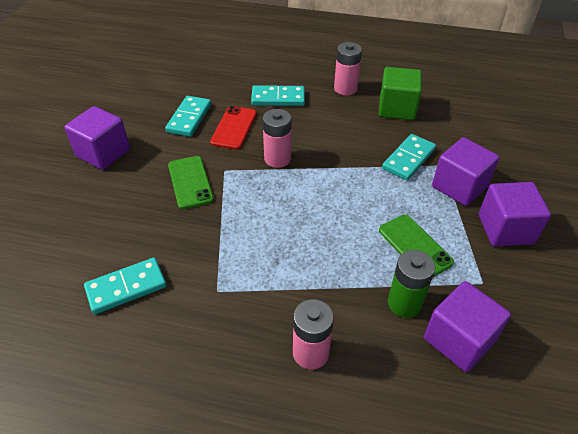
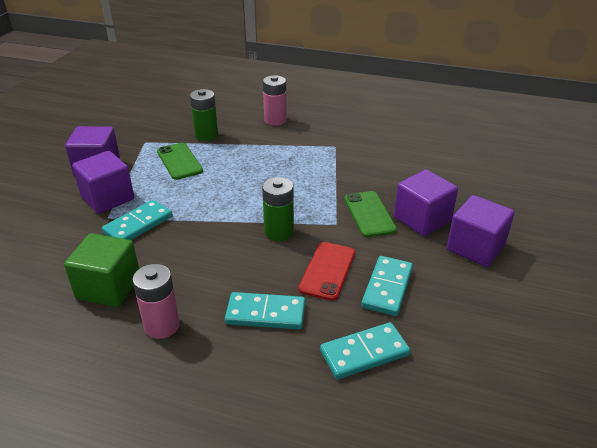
camera: 175 degrees left, 10 degrees down
turquoise domino [84,258,166,314] -> turquoise domino moved to [320,322,410,380]
pink battery [263,109,291,168] -> green battery [262,177,294,241]
purple cube [424,281,511,372] -> purple cube moved to [394,170,458,236]

